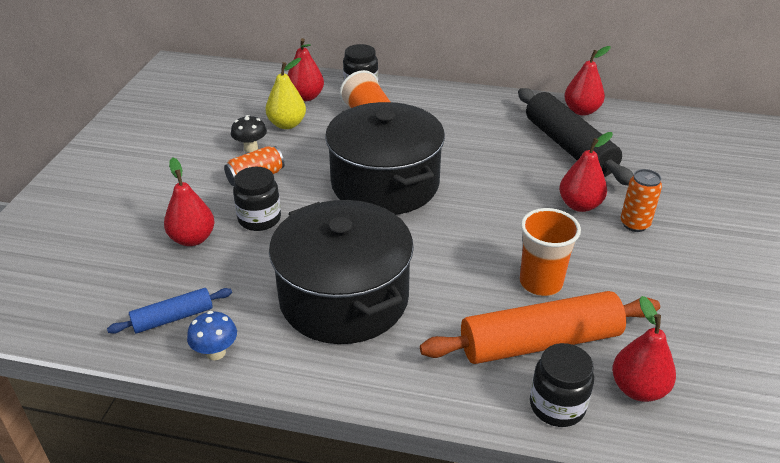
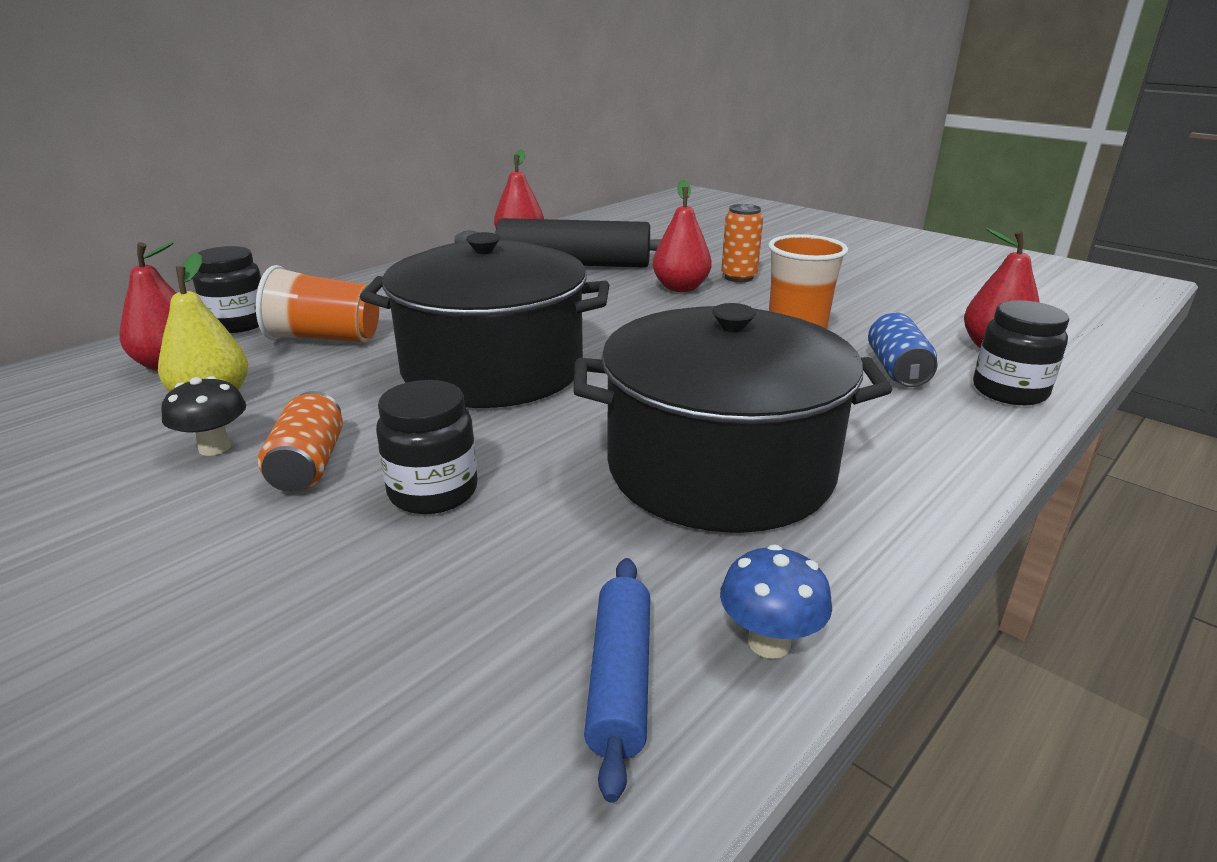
camera: 60 degrees left, 10 degrees down
red pear [164,157,215,246] -> none
orange rolling pin [420,291,660,364] -> blue can [868,312,937,387]

